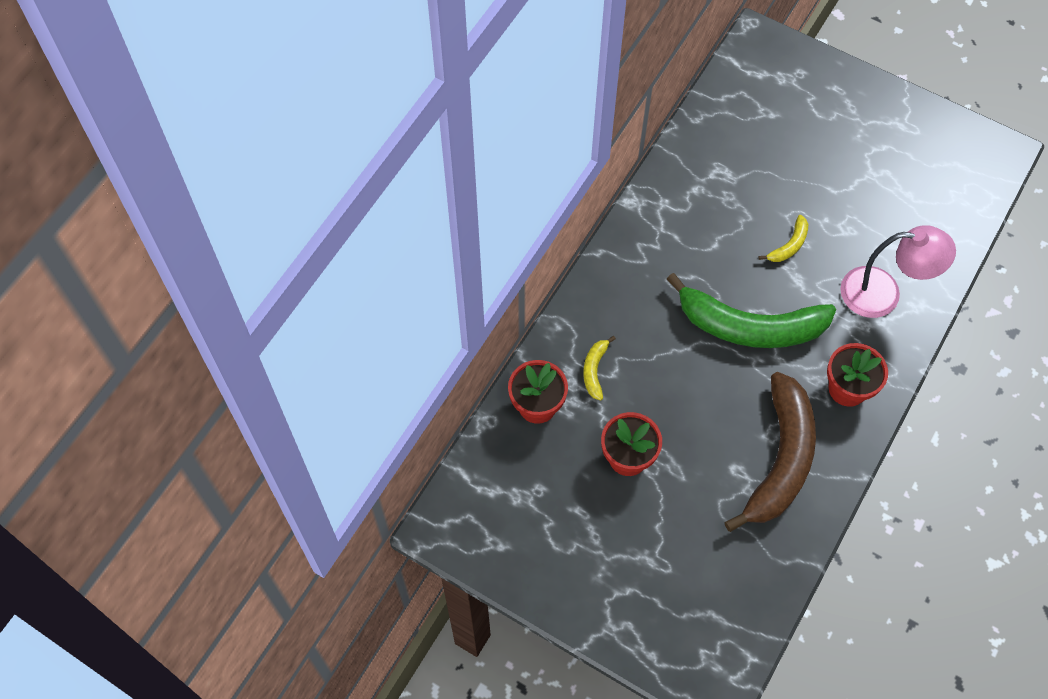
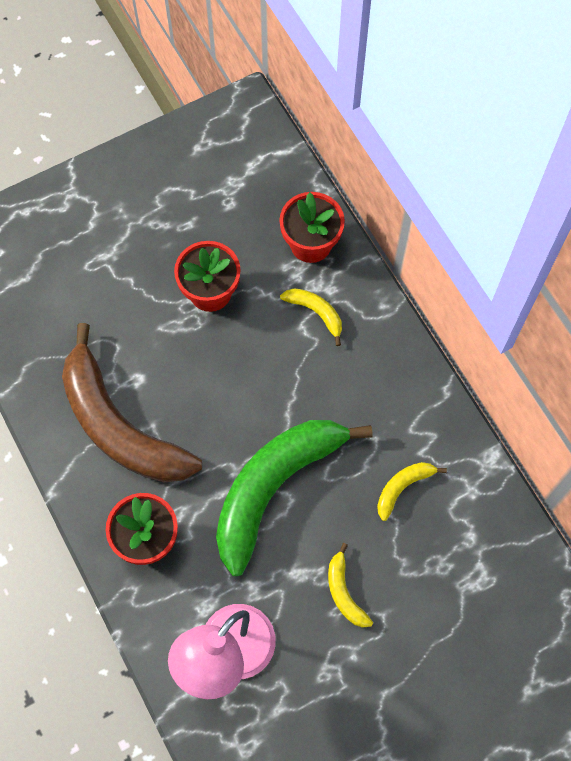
camera: 120 degrees right, 5 degrees up
none -> yellow banana [377,462,447,521]

